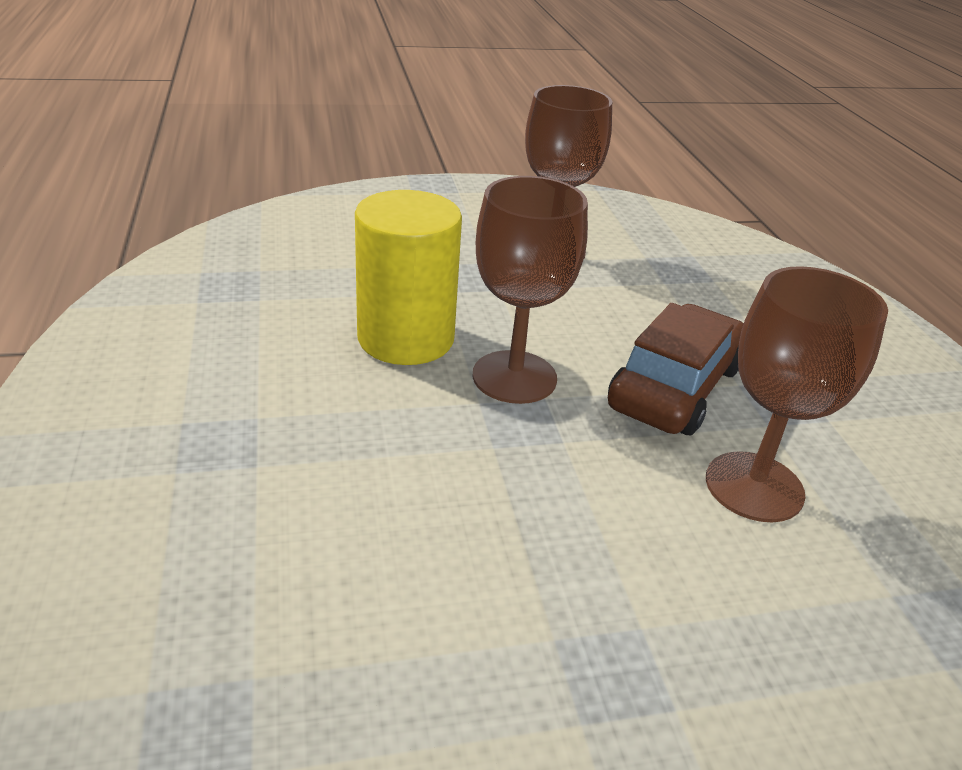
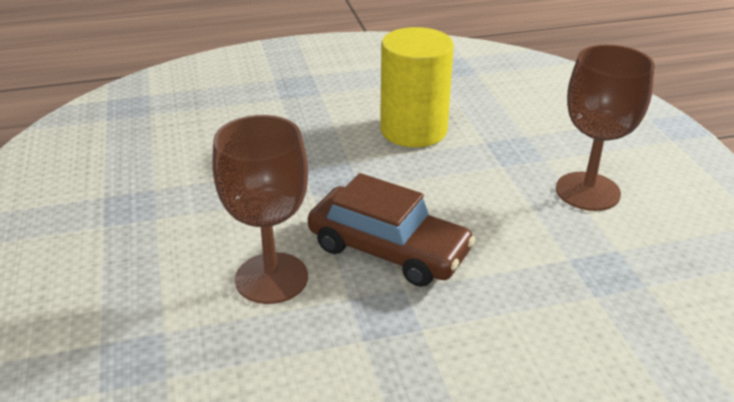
camera: 90 degrees right, 0 degrees up
brown goblet [472,176,588,404] -> none

